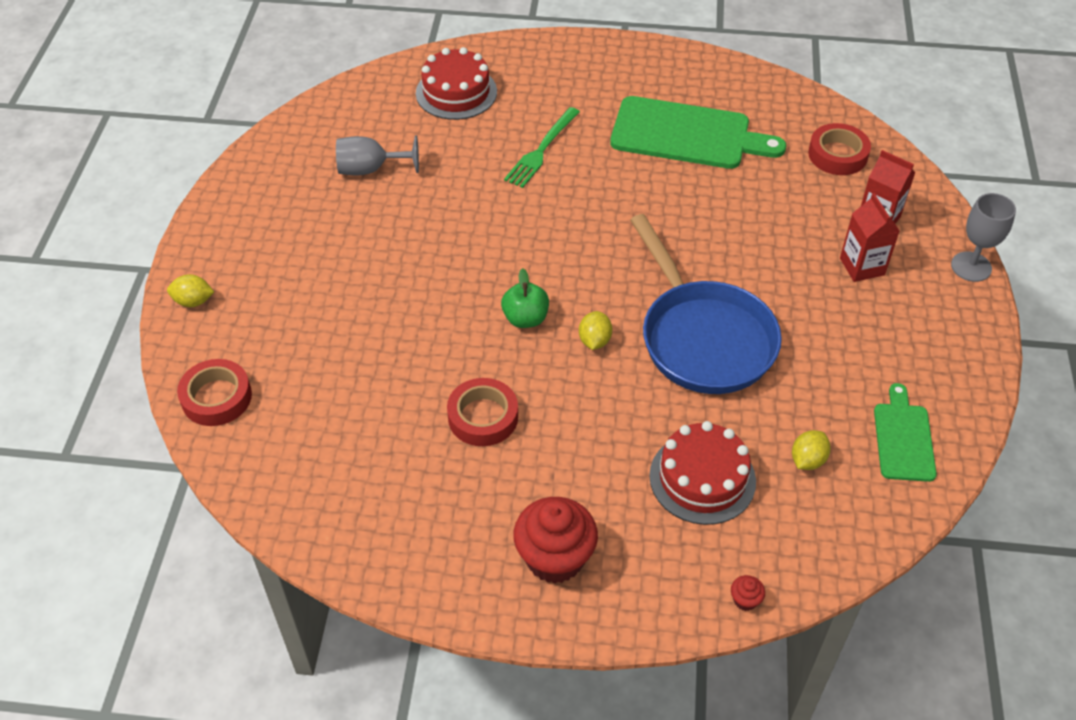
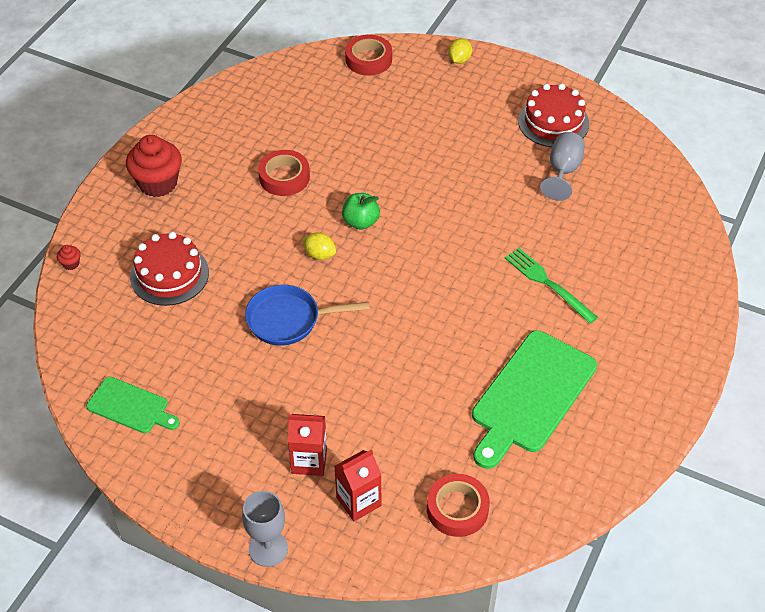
camera: 110 degrees right, 0 degrees up
red cake [416,47,497,120] -> red cake moved to [518,84,589,147]
blue pan [630,214,782,394] -> blue pan [245,285,370,346], size x0.64
yellow lemon [792,430,831,470] -> none

